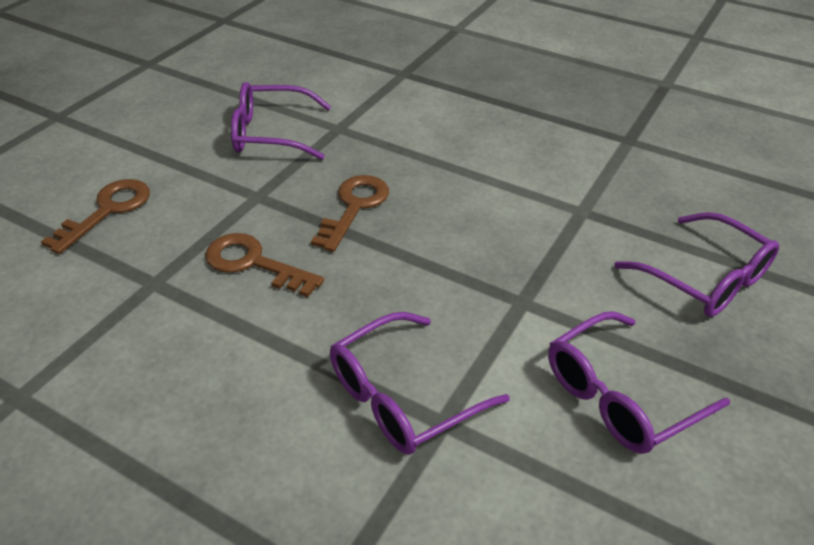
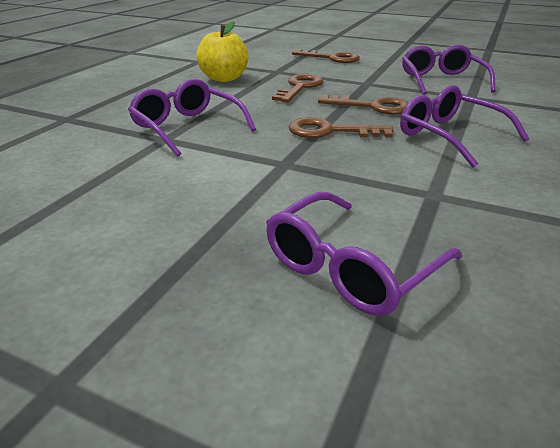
camera: 85 degrees right, 10 degrees down
purple glasses [548,311,730,454] -> purple glasses moved to [400,85,529,168]
none -> yellow apple [196,21,249,82]
none -> brown key [289,117,394,138]

